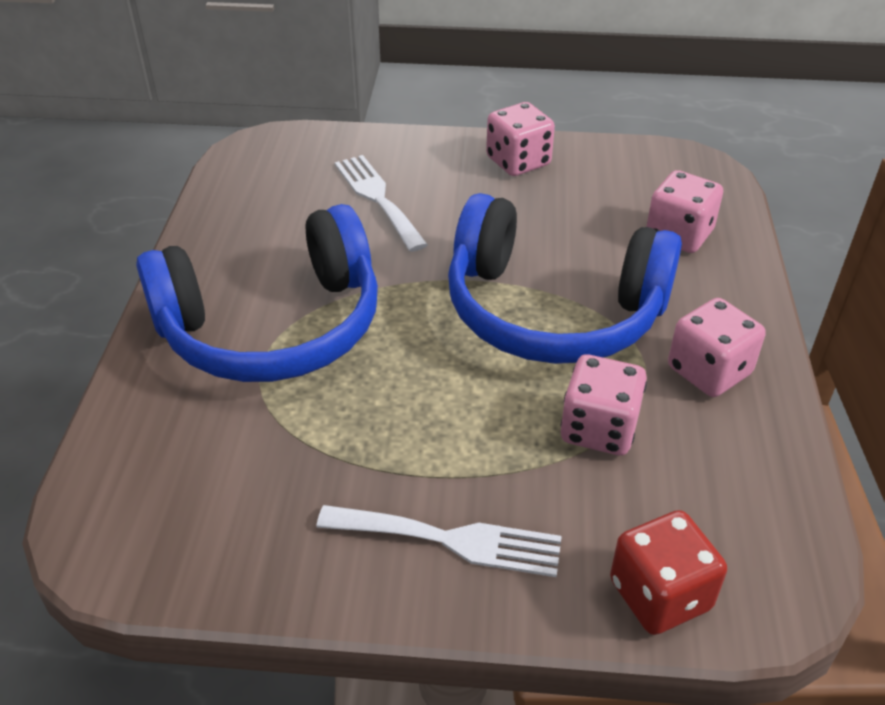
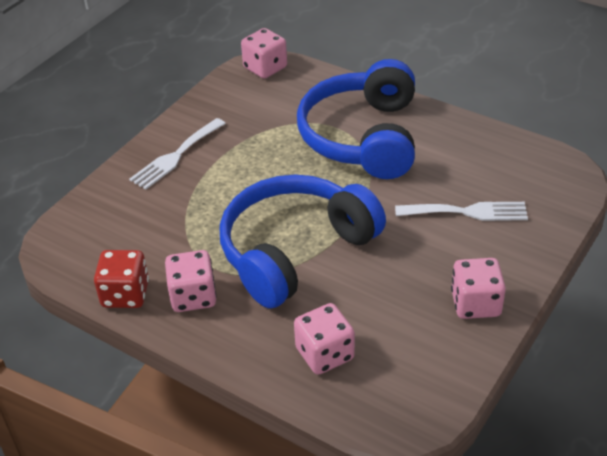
camera: 120 degrees right, 0 degrees up
pink dice [561,354,647,456] -> pink dice moved to [241,28,287,79]
red dice [610,510,727,635] -> red dice moved to [94,250,149,308]

